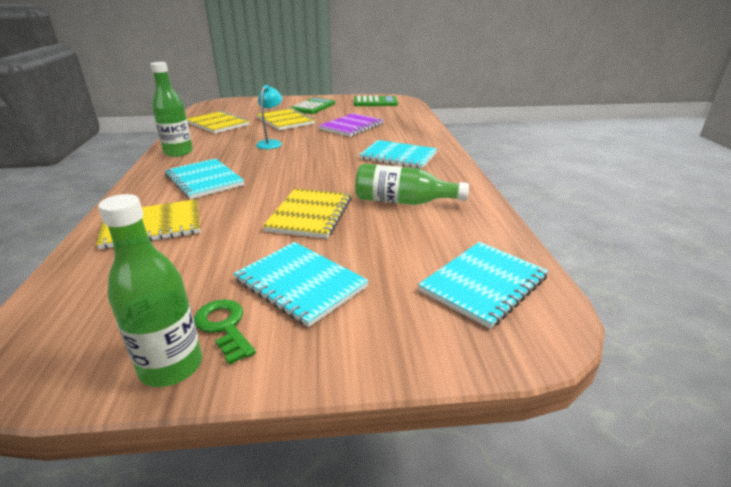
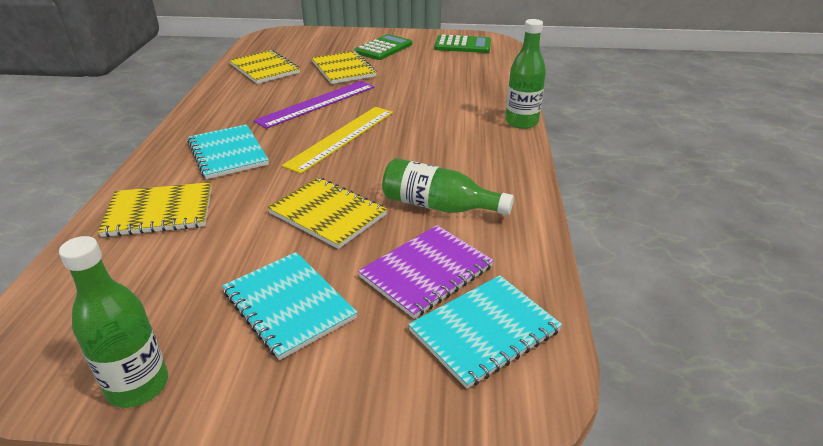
camera: 10 degrees right, 5 degrees up
green bottle [150,62,193,157] -> green bottle moved to [505,19,546,129]
green key [194,299,256,365] -> none
turquoise lamp [256,85,282,149] -> purple ruler [253,81,374,129]
yellow notebook [263,188,352,238] -> yellow notebook turned 75 degrees counterclockwise [267,177,387,249]
purple notebook [318,113,384,137] -> purple notebook moved to [358,225,494,319]
turquoise notebook [359,140,437,169] -> none
none -> yellow ruler [282,107,393,174]

